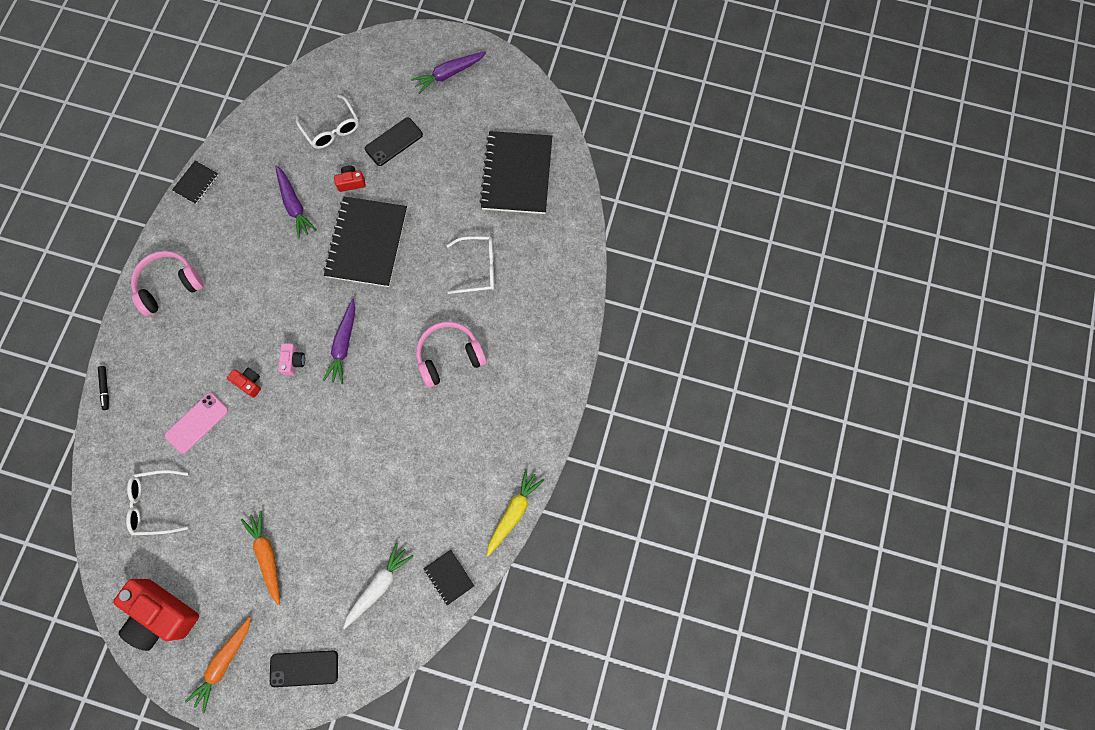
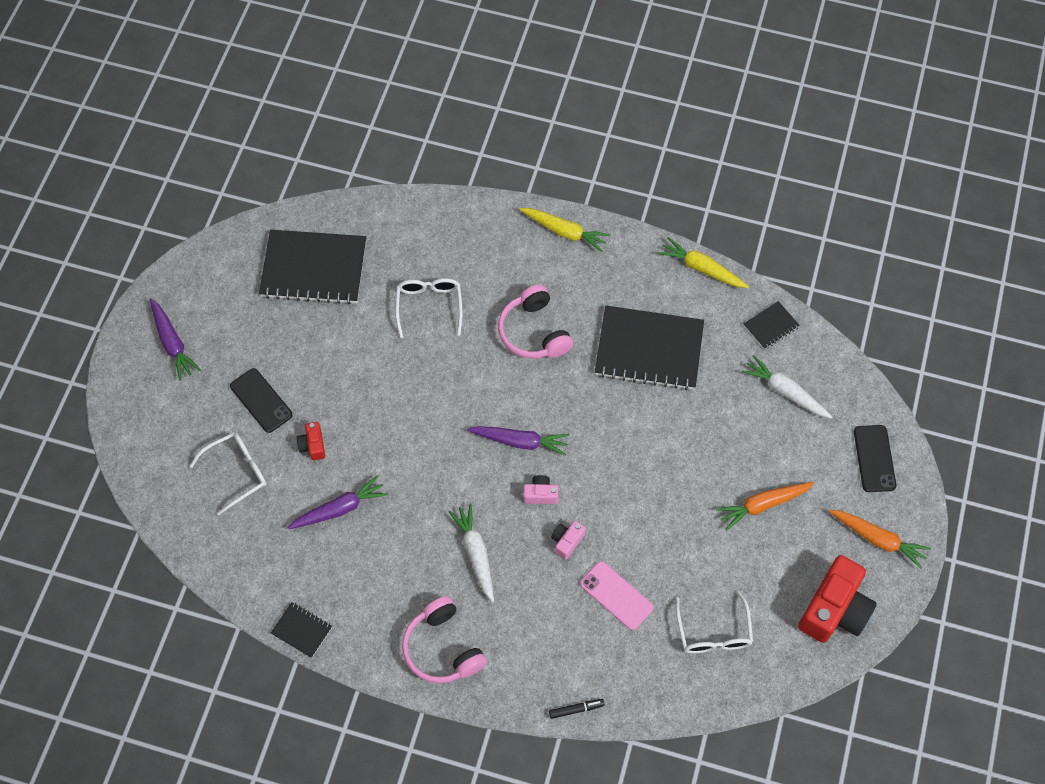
camera: 90 degrees left, 10 degrees down
red camera [227,367,261,398] -> pink camera [551,521,586,560]
black notebook [323,197,407,287] -> black notebook moved to [595,306,704,390]
none -> white carrot [448,503,494,603]
none -> yellow carrot [519,208,610,252]

